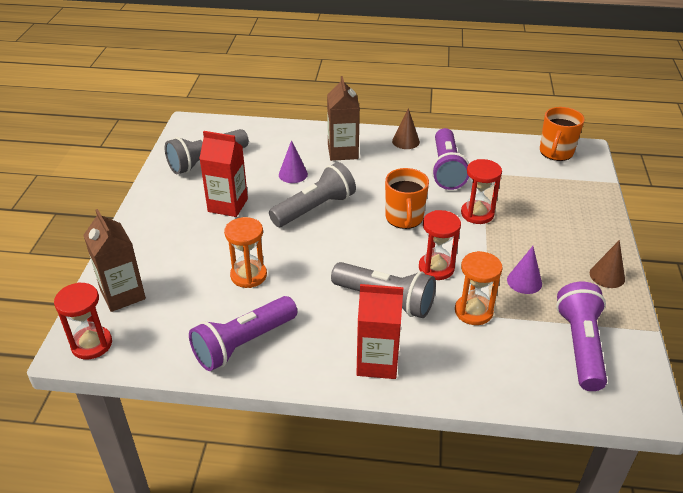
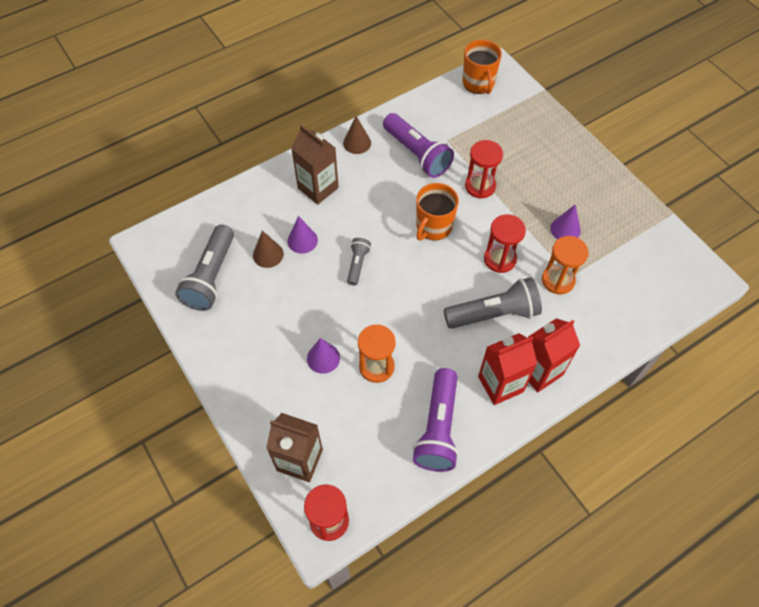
camera: 40 degrees left, 20 degrees up
red carton [199,131,248,217] -> red carton moved to [478,333,537,405]
grey flashlight [269,162,356,227] -> grey flashlight [347,238,371,286], size x0.53
orange mug [385,168,429,229] -> orange mug turned 75 degrees clockwise [416,183,459,241]
purple flashlight [556,282,607,391] -> none
brown cone [590,240,625,288] -> brown cone moved to [253,230,284,268]
none -> purple cone [307,338,340,374]

